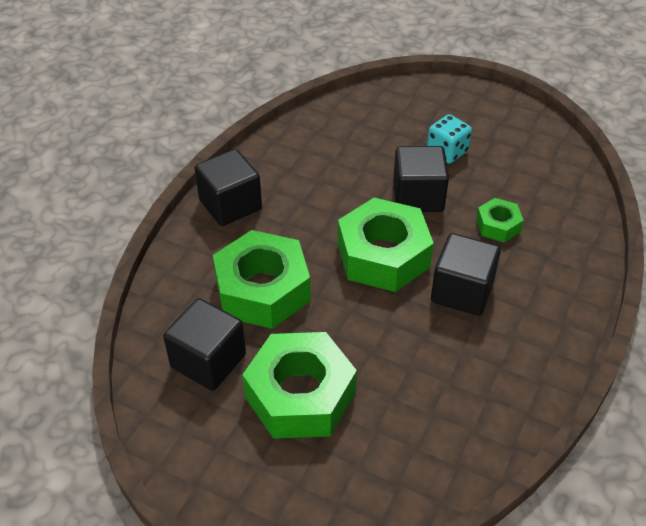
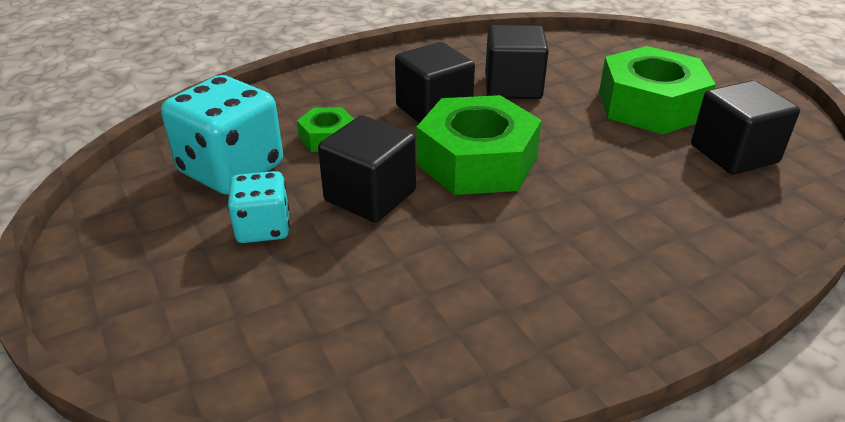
camera: 145 degrees left, 10 degrees down
black cube [194,149,262,226] -> black cube moved to [485,25,549,99]
green nut [213,230,311,329] -> none
none -> turquoise dice [161,75,283,195]

